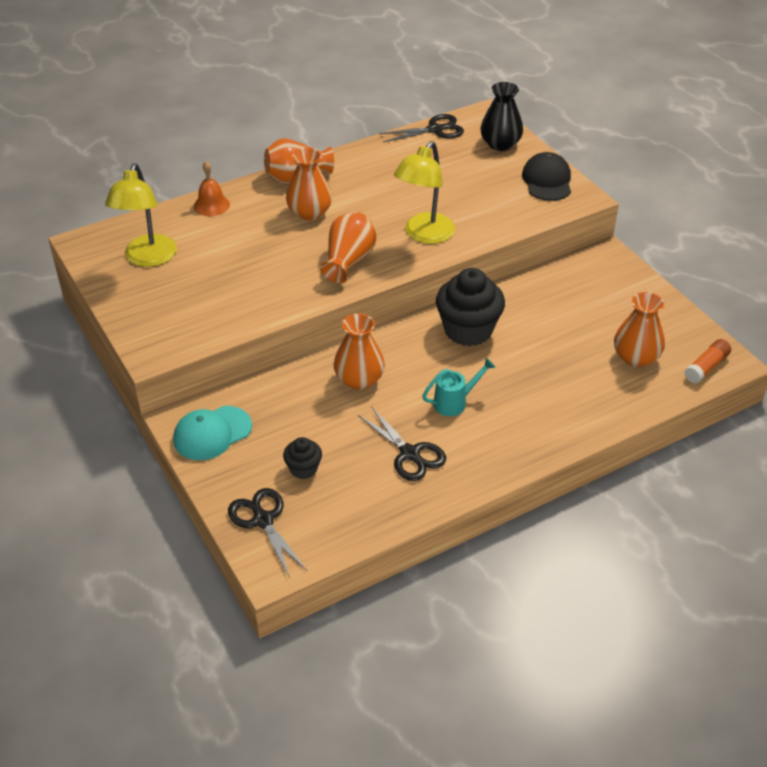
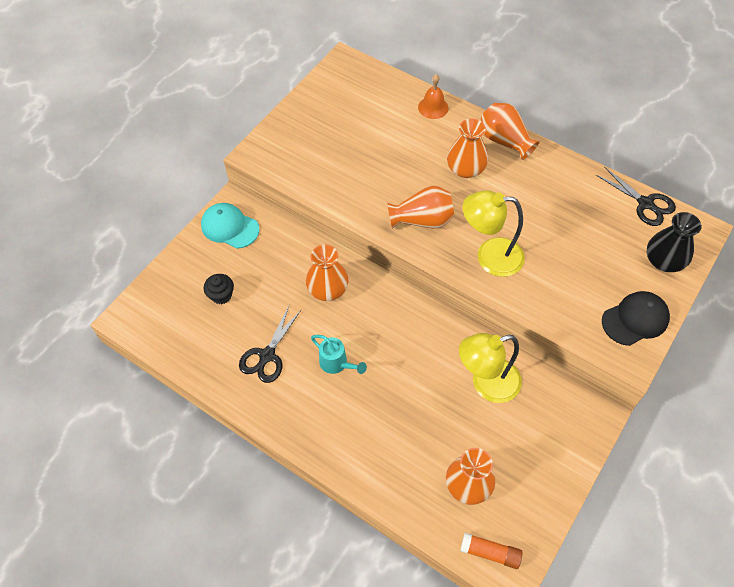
camera: 65 degrees right, 15 degrees up
yellow lamp [105,163,177,267] -> yellow lamp moved to [459,333,522,403]
black scissors [228,488,307,578] -> none
black cupcake [436,268,505,346] -> none

